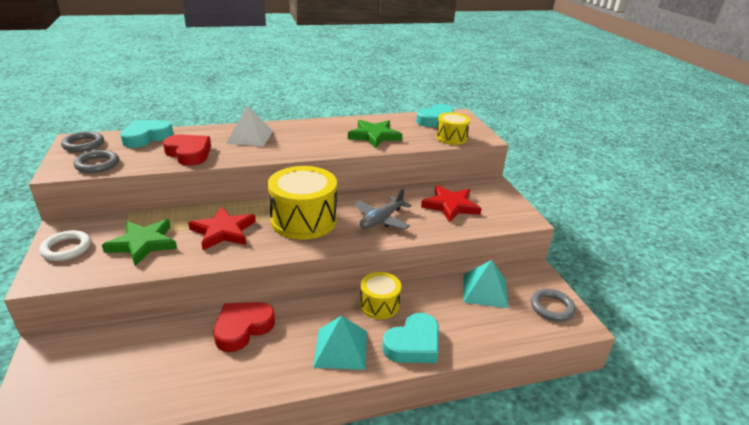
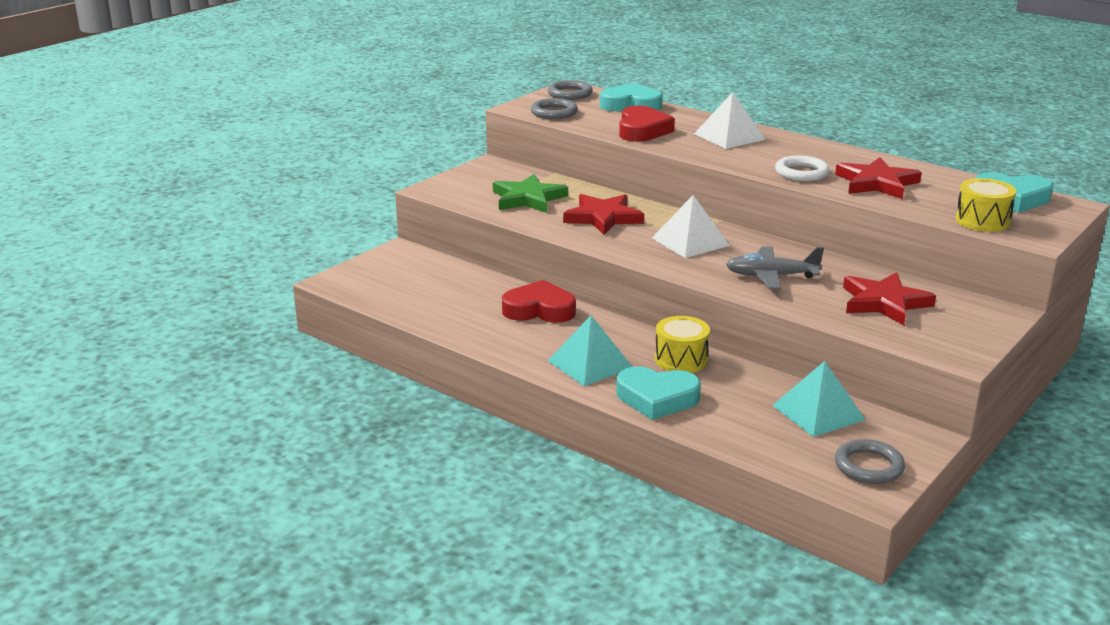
camera: 55 degrees right, 5 degrees down
white ring [39,230,91,261] -> white ring moved to [775,155,829,181]
yellow drum [268,166,337,240] -> white pyramid [652,195,730,258]
green star [348,120,402,149] -> red star [835,157,922,199]

